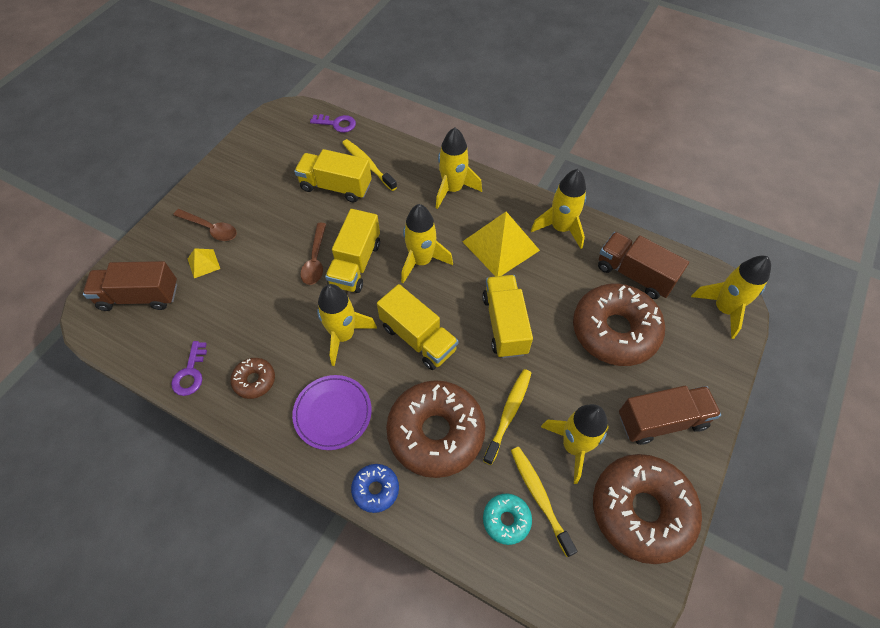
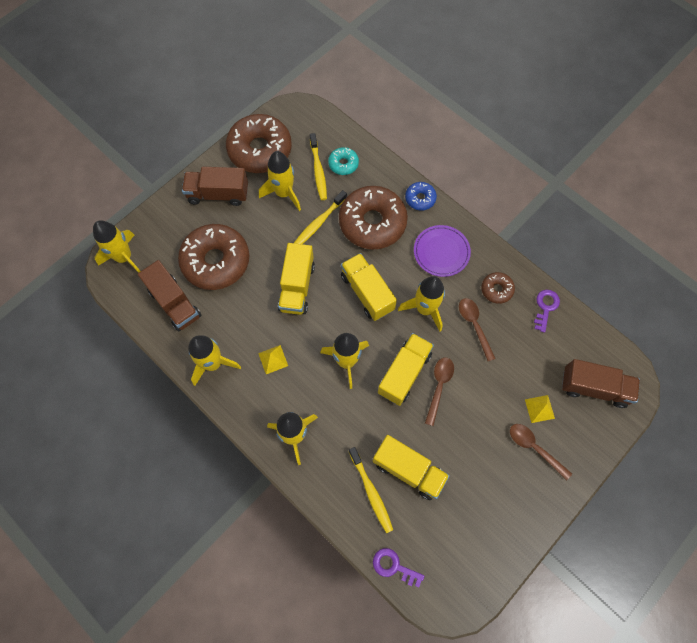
camera: 165 degrees left, 10 degrees up
yellow pyramid [462,212,540,277] -> yellow pyramid [258,345,288,374], size x0.47
none -> brown spoon [459,298,496,361]

